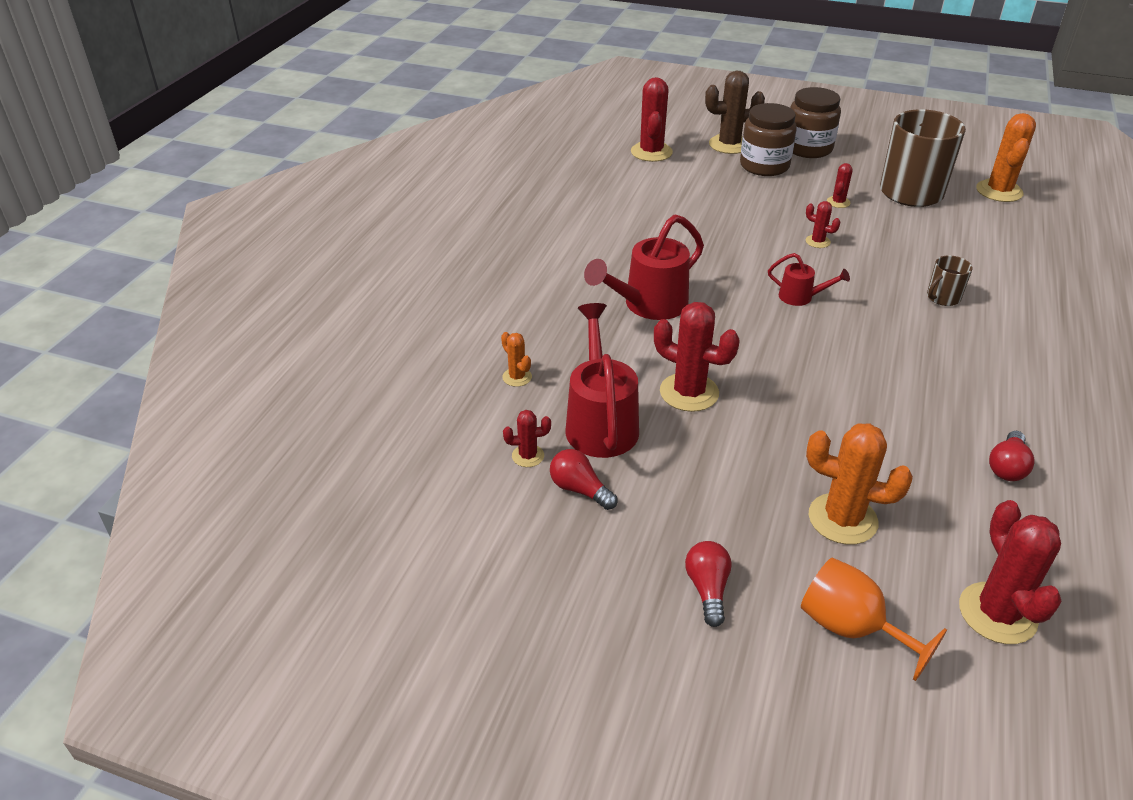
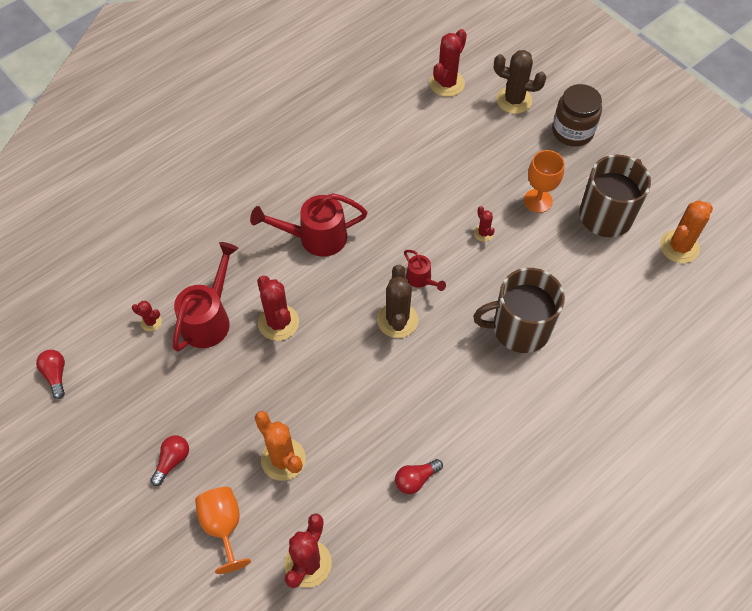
camera: 30 degrees right, 20 degrees up
orange cactus [501,332,532,387] -> none
red light bulb [550,449,618,510] -> red light bulb moved to [36,350,65,399]
brown jar [740,103,797,176] -> none
red cactus [827,163,852,208] -> orange goblet [524,150,565,213]
brown mug [927,255,973,306] -> brown mug [473,268,565,353], size x2.21
none -> brown cactus [377,265,418,338]

